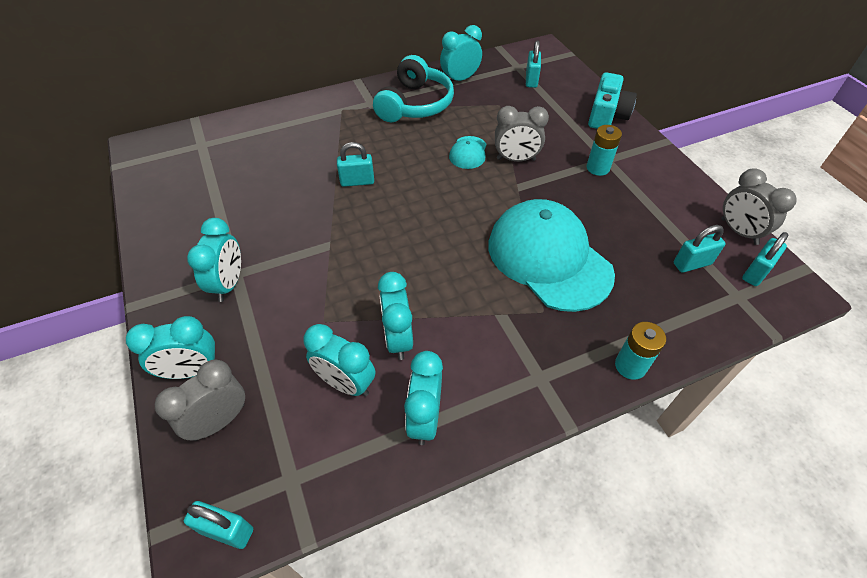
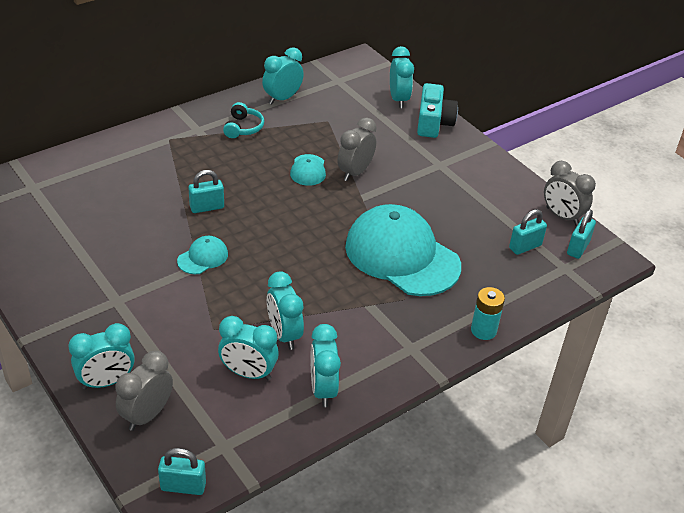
camera: 15 degrees left, 10 degrees down
turquoise clock [187,218,241,302] -> turquoise clock moved to [390,46,414,108]
turquoise headphones [373,55,454,122] -> turquoise headphones [223,102,264,138], size x0.53
grey clock [495,106,549,162] -> grey clock turned 135 degrees clockwise [338,117,376,181]
turquoise padlock [526,41,541,88] -> none
turquoise battery [587,125,622,176] -> none
none -> turquoise cap [177,236,228,274]

